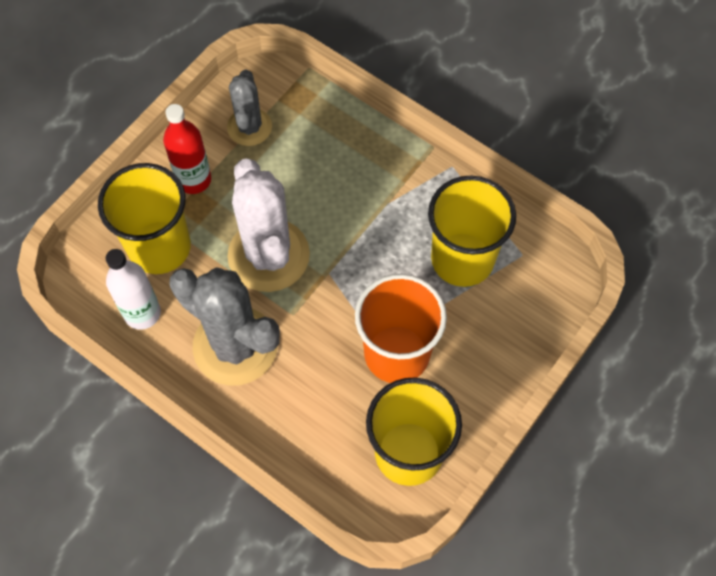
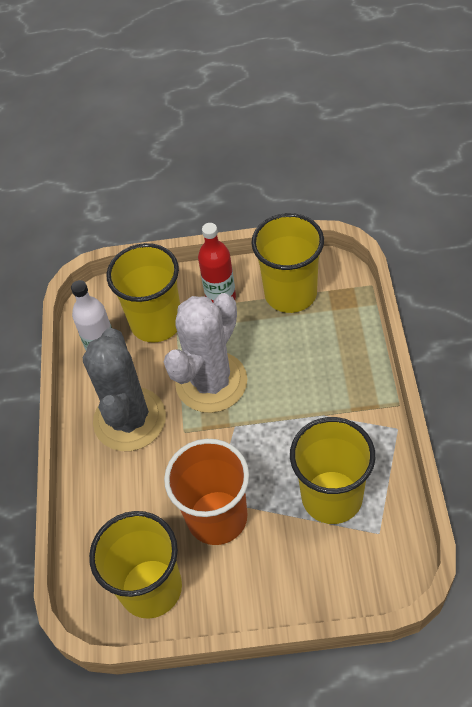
camera: 55 degrees right, 10 degrees down
grey cactus [227,69,272,146] -> yellow cup [251,213,324,313]

